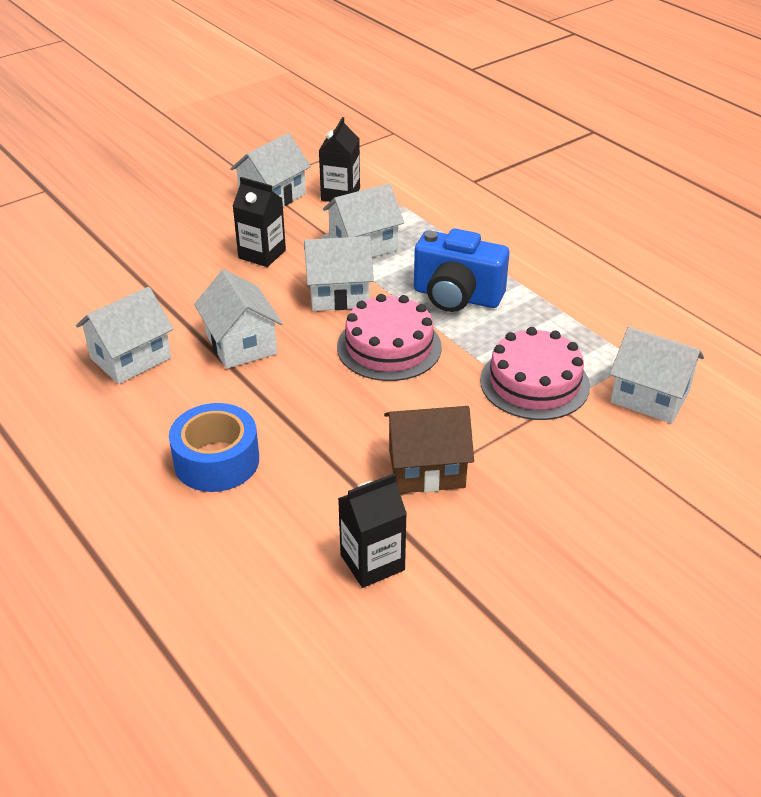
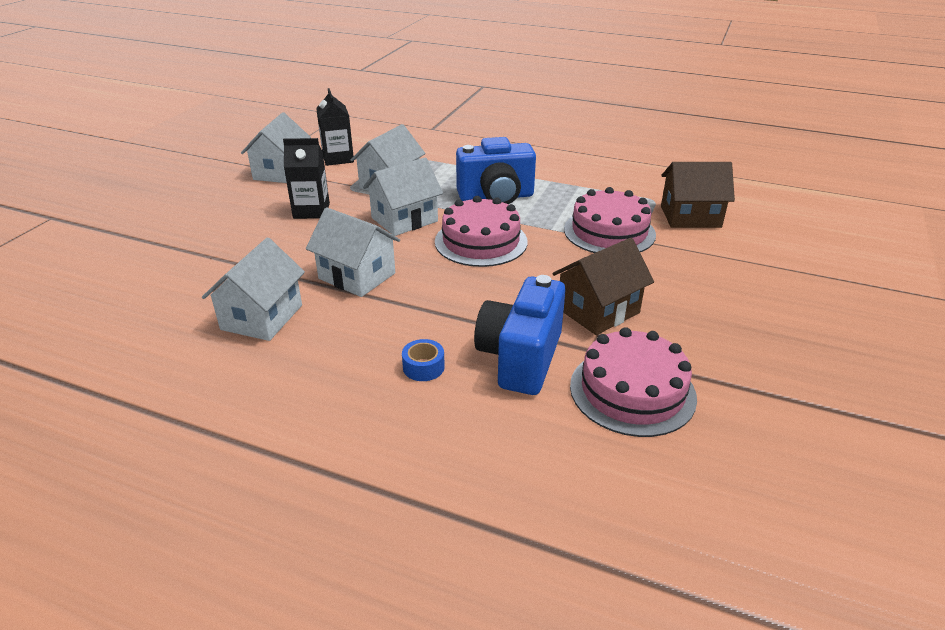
camera: 30 degrees left, 5 degrees down
blue tape [169,403,259,492] -> blue tape [402,339,445,381], size x0.49
black carton [338,473,407,588] -> pink cake [570,327,697,437]
white house [610,327,704,424] -> brown house [661,162,735,228]
none -> blue camera [474,275,566,395]

